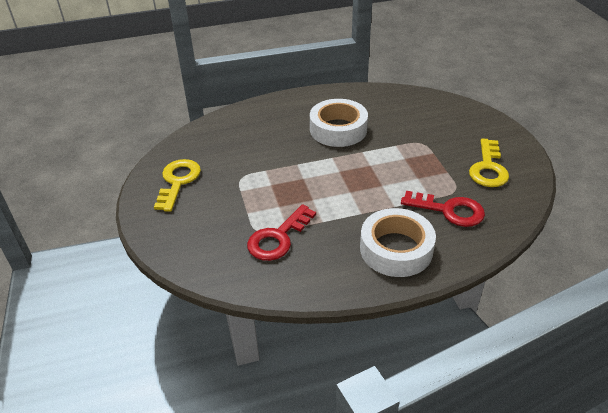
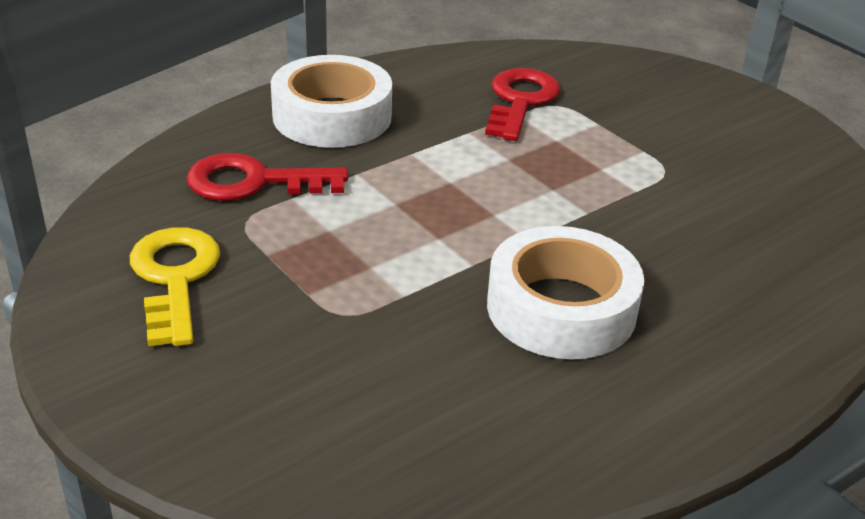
camera: 155 degrees right, 5 degrees down
yellow key [154,159,201,212] -> none

